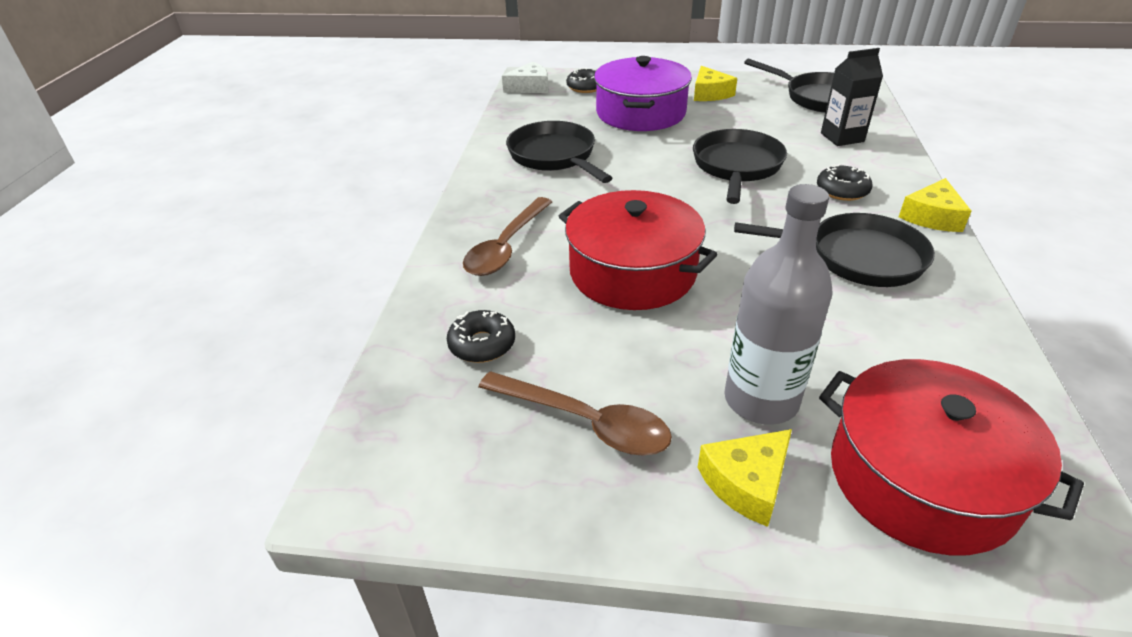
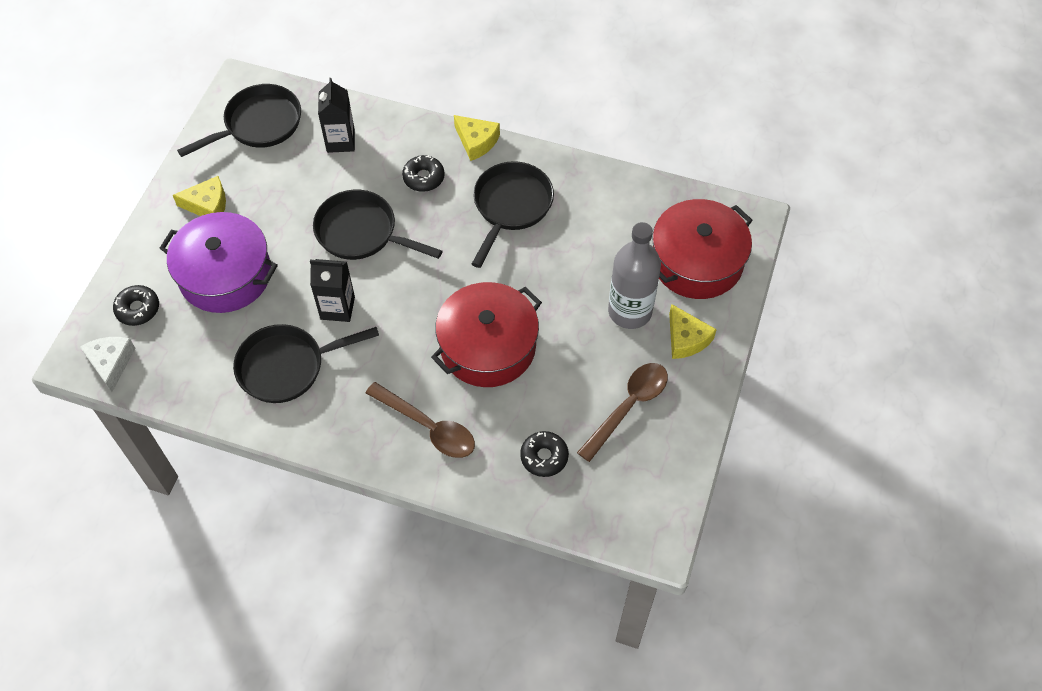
camera: 80 degrees left, 20 degrees up
none -> black carton [310,259,355,322]

